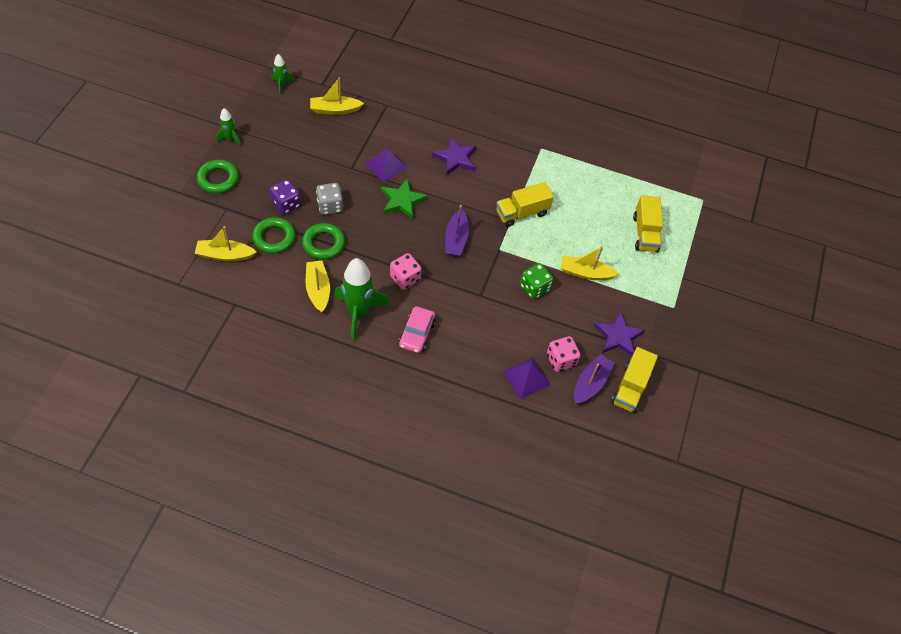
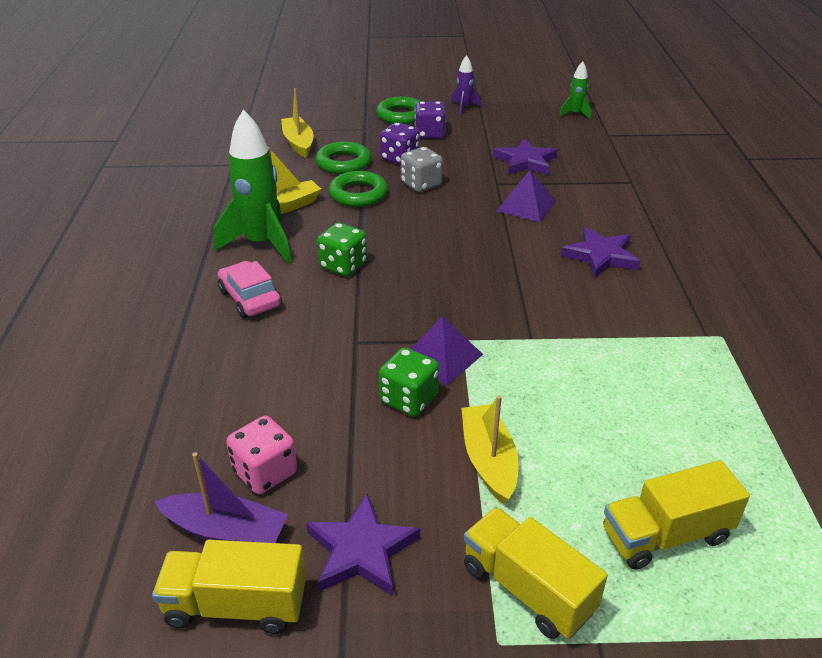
camera: 75 degrees right, 20 degrees down
green rocket [216,108,241,146] -> purple rocket [451,55,481,115]
yellow boat [310,78,364,115] -> none
green star [381,178,427,219] -> none
pink dice [390,253,422,290] -> green dice [317,223,367,276]
pink car [398,306,436,353] -> pink car turned 60 degrees clockwise [218,261,282,318]
purple boat [445,205,469,256] -> none
yellow truck [496,182,554,227] -> yellow truck moved to [464,507,608,639]
purple pyramid [503,357,551,399] -> purple pyramid moved to [410,316,483,386]
none -> purple dice [415,101,446,139]
none -> purple star [493,139,558,175]

